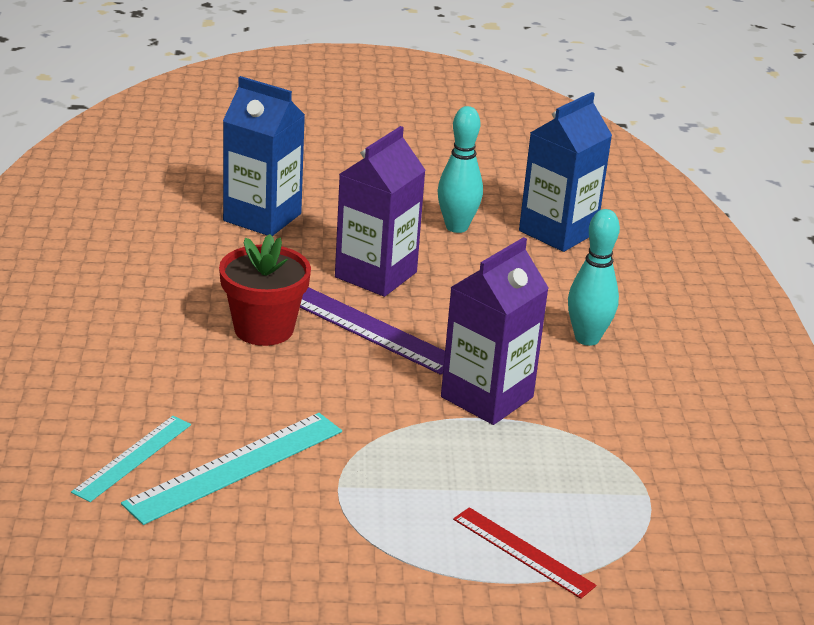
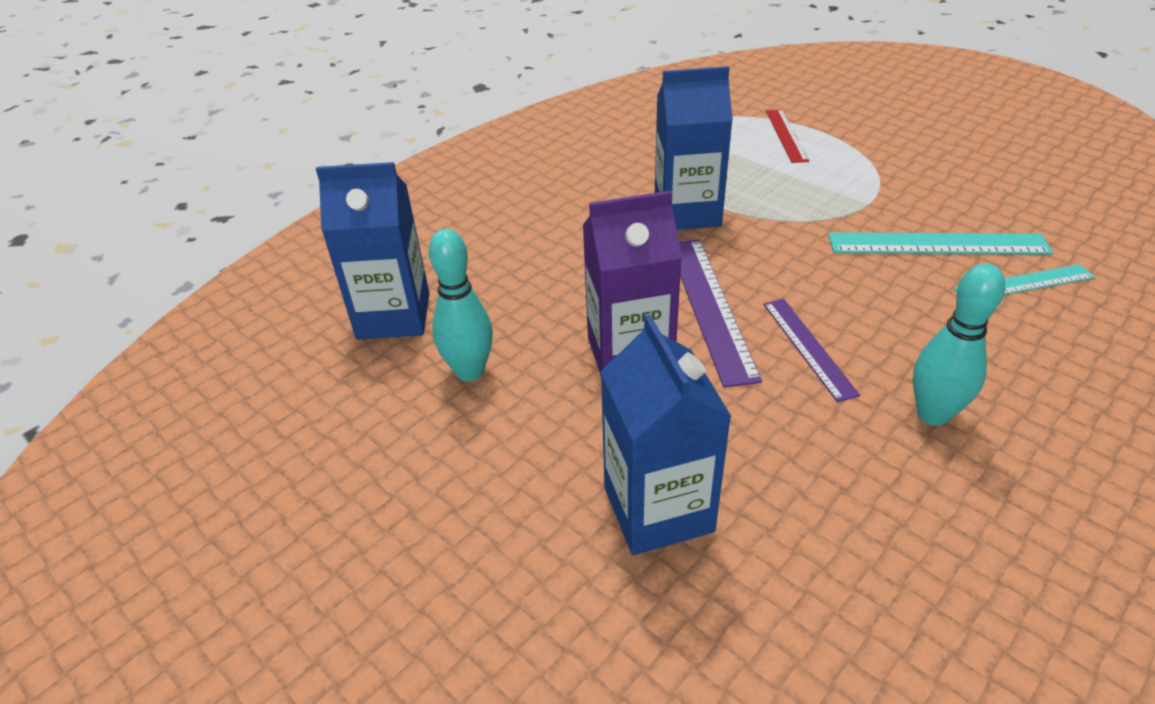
camera: 130 degrees left, 10 degrees up
red flower pot [219,234,311,346] -> purple ruler [763,299,860,402]
purple carton [441,237,549,425] -> blue carton [655,66,733,230]
turquoise bowling pin [568,209,620,346] -> turquoise bowling pin moved to [913,263,1005,426]

